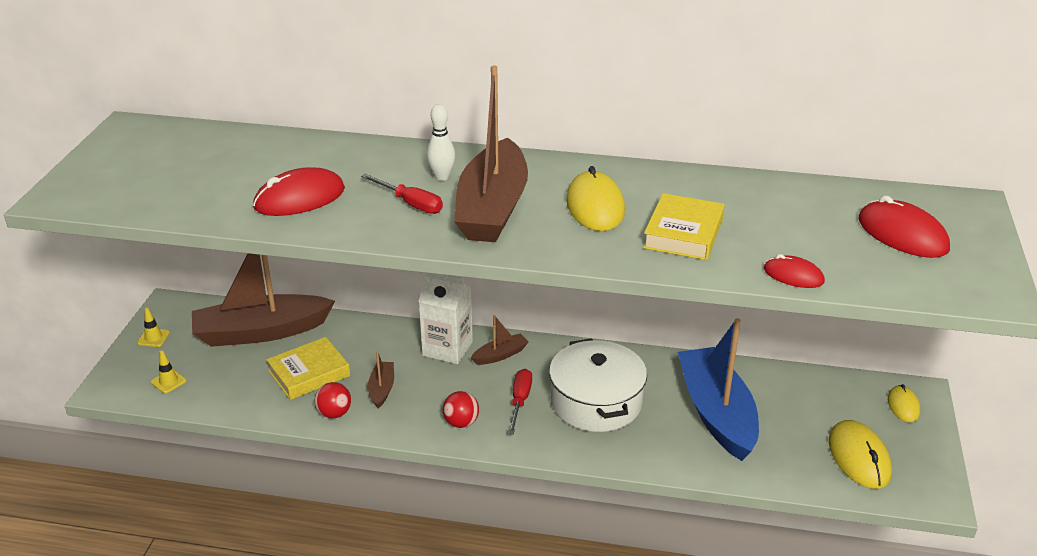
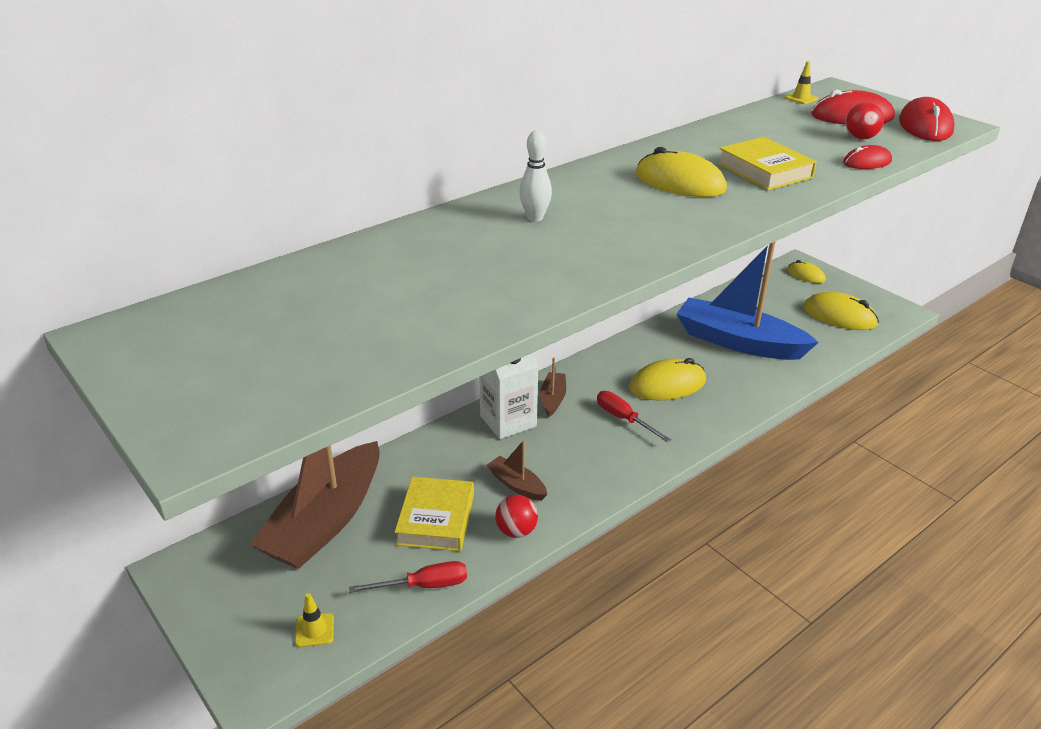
camera: 50 degrees left, 0 degrees up
yellow traffic cone [137,308,170,347] -> yellow traffic cone moved to [785,61,818,104]
red mouse [253,167,345,216] -> red mouse moved to [899,97,955,141]
red screwdriver [361,174,443,214] -> red screwdriver moved to [349,561,467,593]
red ball [443,391,479,428] -> red ball moved to [845,102,884,140]
brown boat [454,65,528,242] -> none
white pot [549,338,647,432] -> yellow mouse [629,358,706,401]

